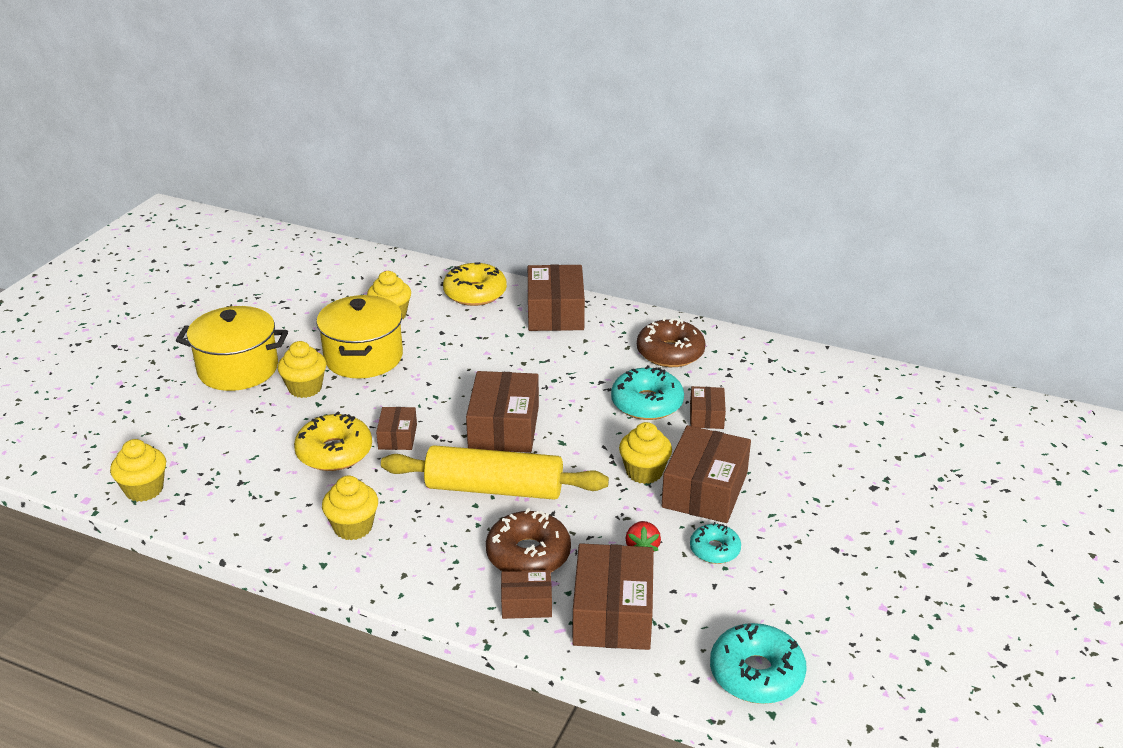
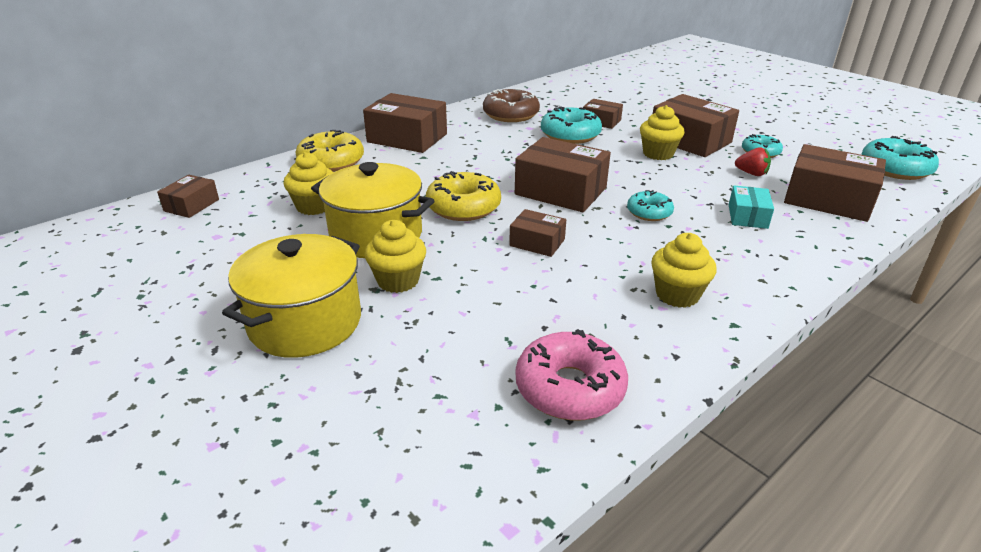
camera: 65 degrees left, 0 degrees up
yellow cupcake [110,439,166,502] -> none
yellow donut [294,412,372,471] -> yellow donut moved to [426,171,501,221]
yellow rolling pin [381,445,609,500] -> turquoise donut [627,190,674,221]
brown donut [486,508,571,572] -> turquoise box [729,186,774,229]
brown box [501,570,552,619] -> brown box moved to [157,175,219,218]
none -> pink donut [516,329,628,420]

